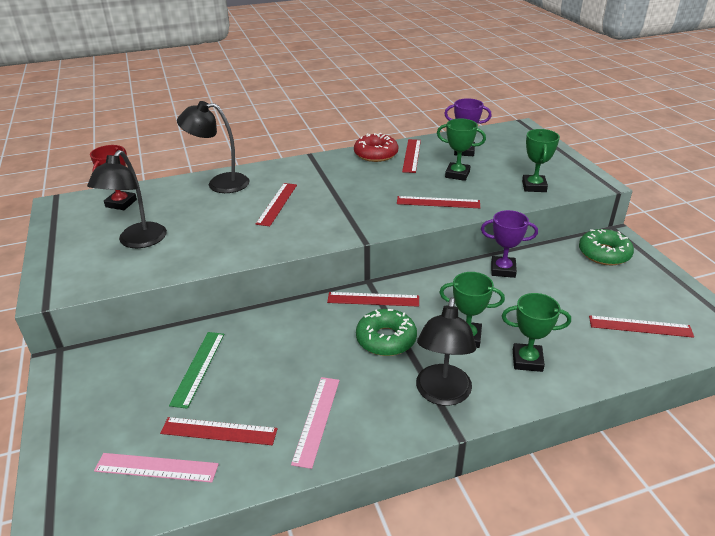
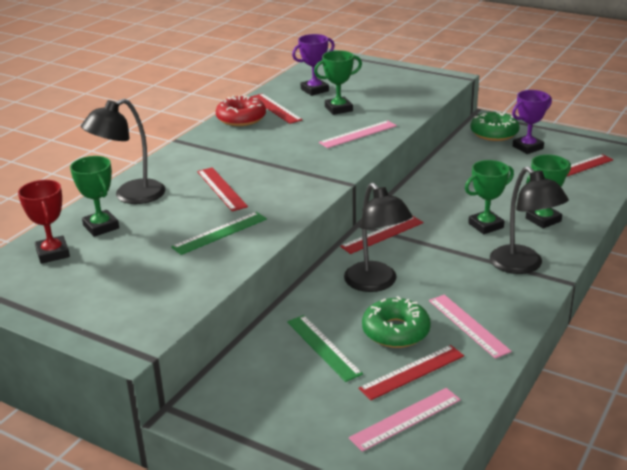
camera: 40 degrees left, 5 degrees down
black lamp [87,150,167,248] -> black lamp moved to [344,183,413,292]
green donut [356,309,417,356] -> green donut moved to [362,296,431,348]
red ruler [397,196,480,208] -> pink ruler [319,120,397,148]
purple trophy [481,210,538,278] -> purple trophy moved to [512,90,552,154]
green trophy [522,129,560,192] -> green trophy moved to [70,156,119,237]
none -> green ruler [171,212,267,255]

